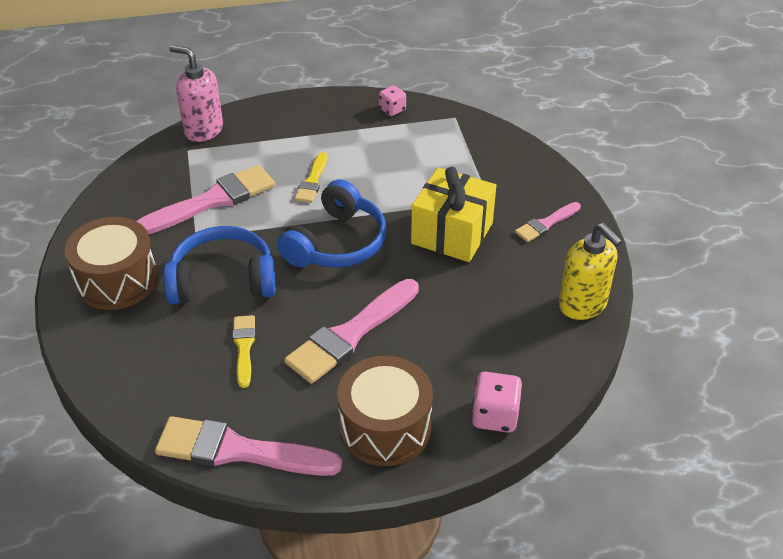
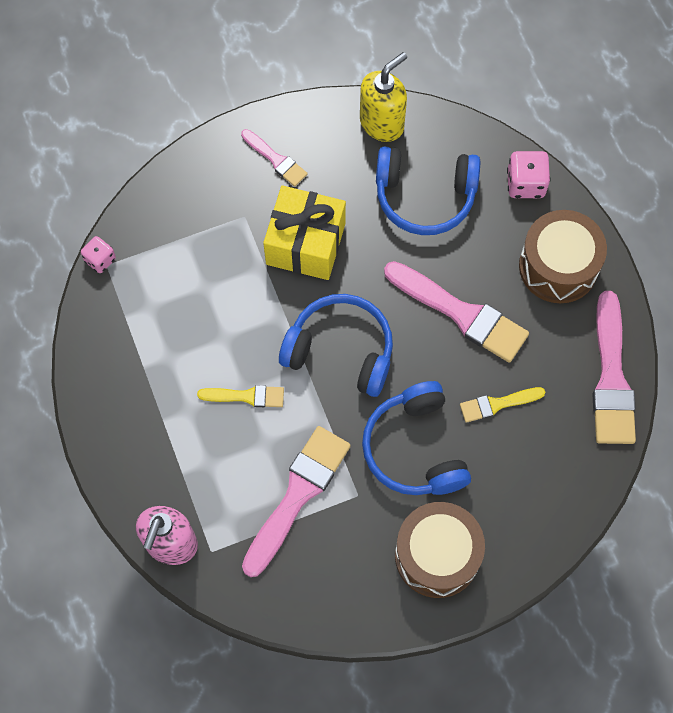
camera: 100 degrees left, 25 degrees up
pink brush [137,165,275,234] -> pink brush turned 75 degrees clockwise [242,426,351,577]
pink dice [379,85,406,116] -> pink dice moved to [81,236,116,273]
none -> blue headphones [376,146,480,235]

